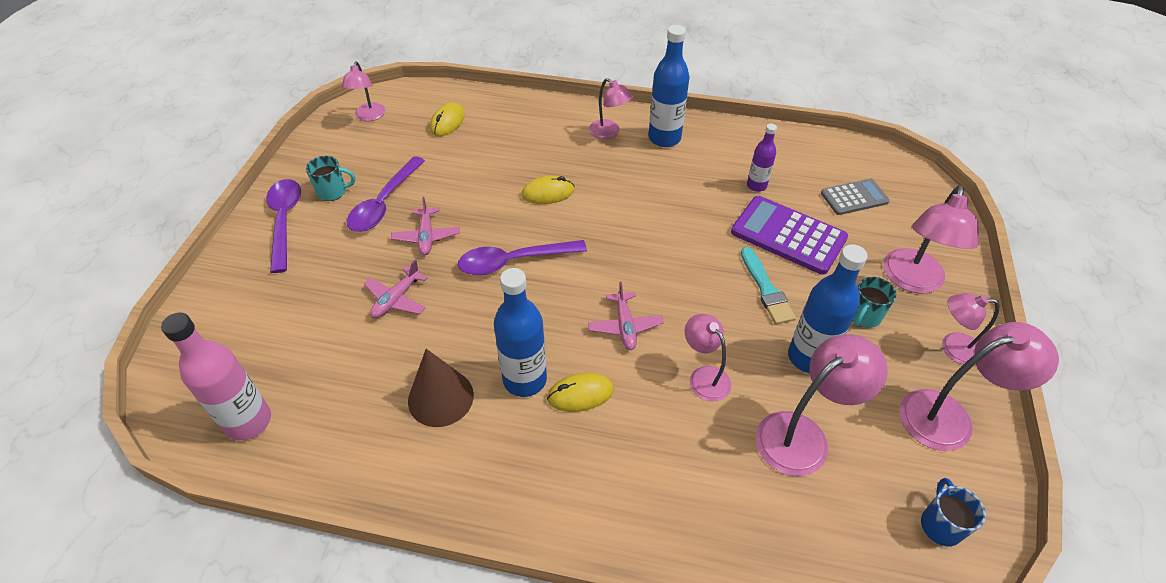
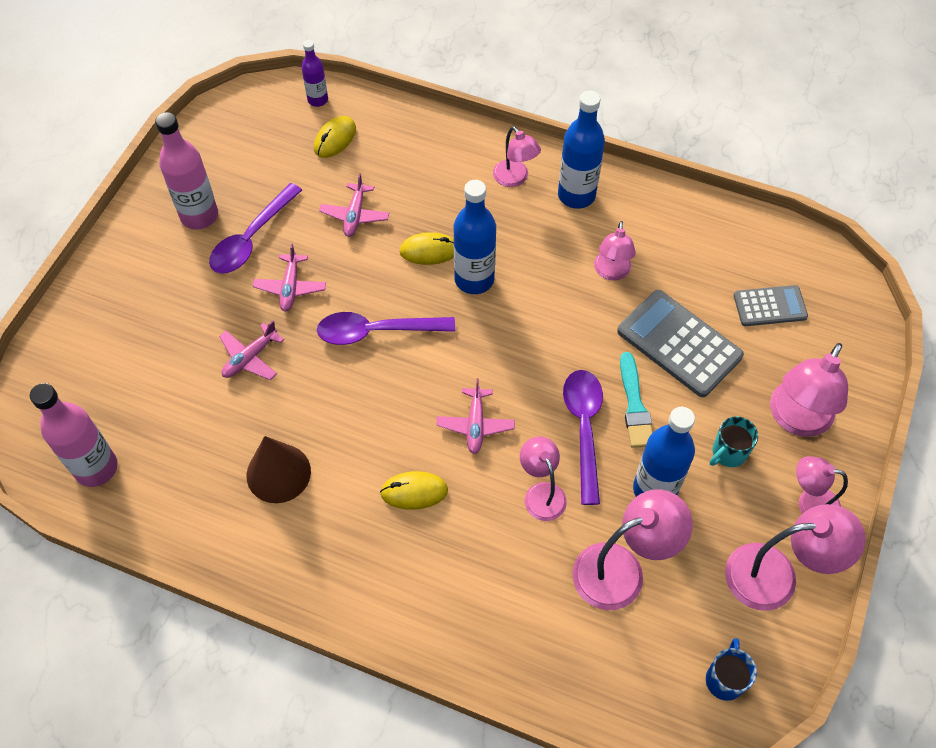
camera: 10 degrees right, 10 degrees up
purple spoon [266,179,301,273] -> purple spoon moved to [563,370,603,505]
turquoise mug [306,156,355,201] -> pink bottle [155,112,218,230]
pink lamp [342,61,385,121] -> pink lamp moved to [594,221,636,280]
blue bottle [494,268,547,397] -> blue bottle moved to [453,180,496,294]
purple calculator [731,196,848,275] -> grey calculator [617,290,744,397]
purple bottle [747,124,777,192] -> purple bottle moved to [302,40,328,107]
none -> pink plane [319,173,389,237]

